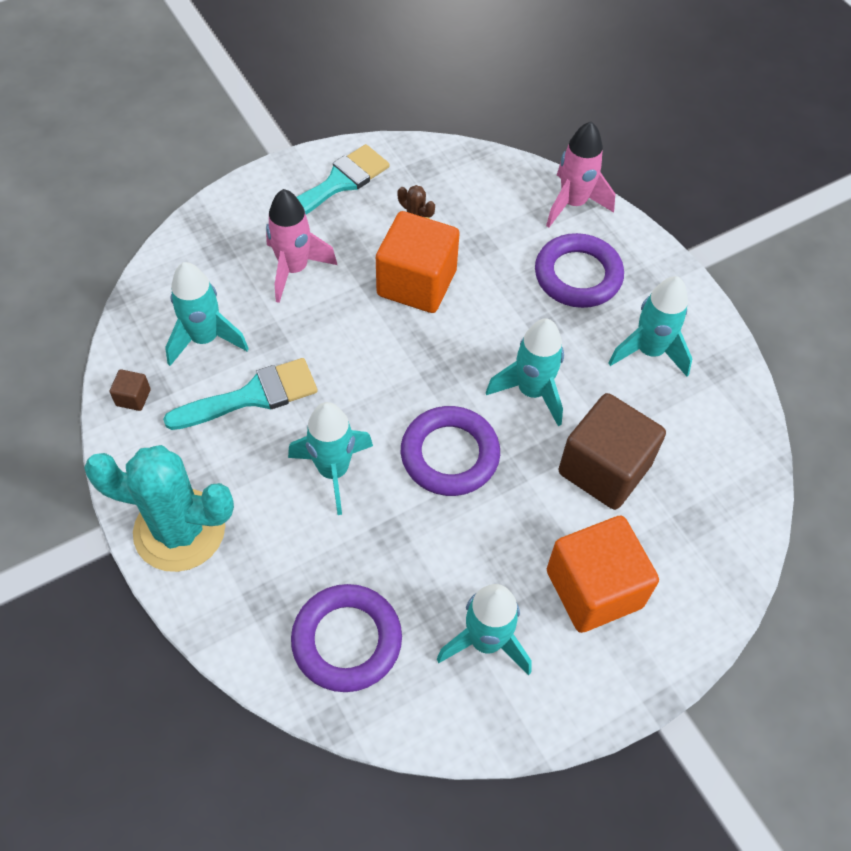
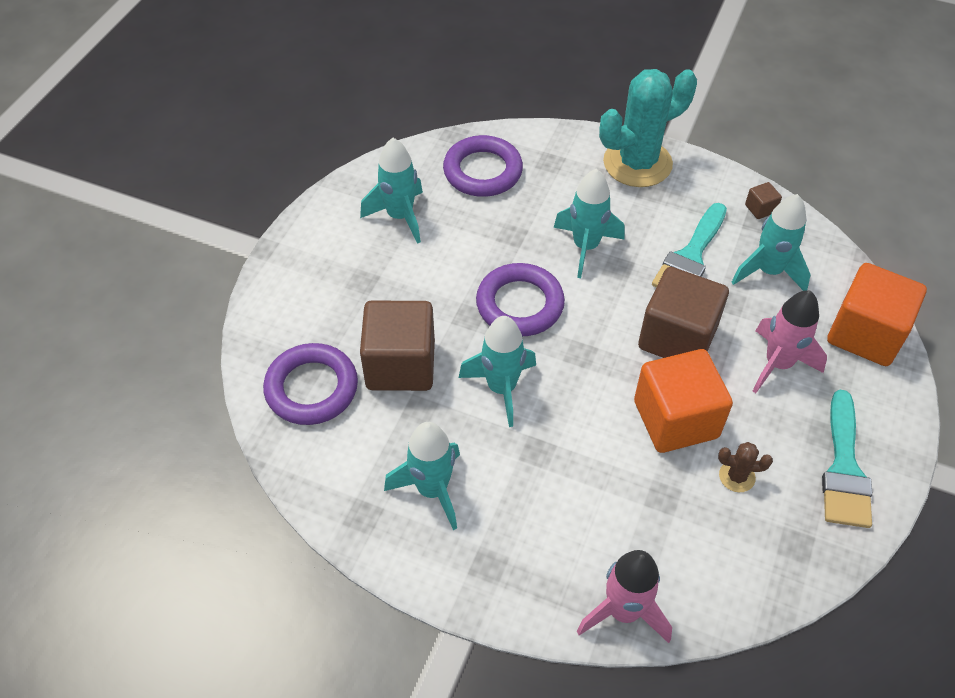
camera: 145 degrees right, 5 degrees down
purple ring [535,233,624,308] -> purple ring moved to [263,343,358,425]
orange cube [547,515,659,633] -> orange cube moved to [827,263,927,366]
none -> brown cube [638,267,729,358]

